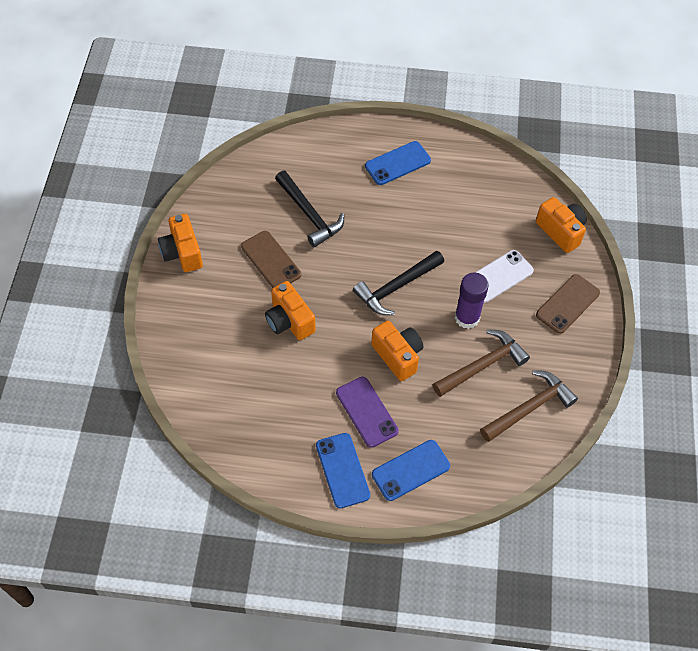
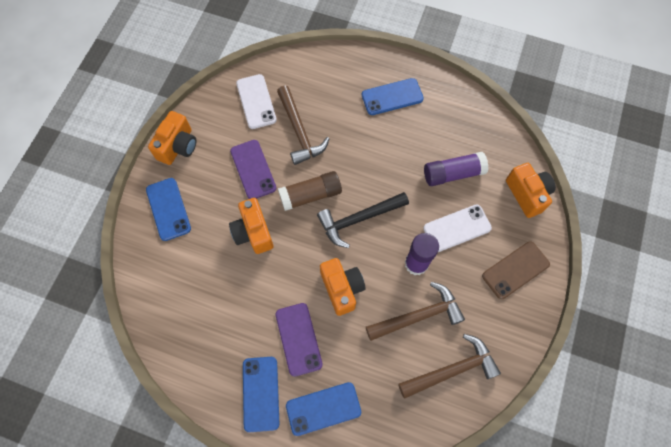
camera: 15 degrees right, 10 degrees up
orange camera [158,214,203,272] -> orange camera turned 150 degrees counterclockwise [148,111,197,165]
brown phone [241,231,301,288] -> purple phone [230,140,276,199]
black hammer [275,171,344,247] -> brown hammer [277,86,329,165]
none -> blue phone [146,178,191,241]
none -> white phone [236,74,277,129]
none -> brown glue stick [278,171,342,211]
none -> purple glue stick [424,152,488,186]

